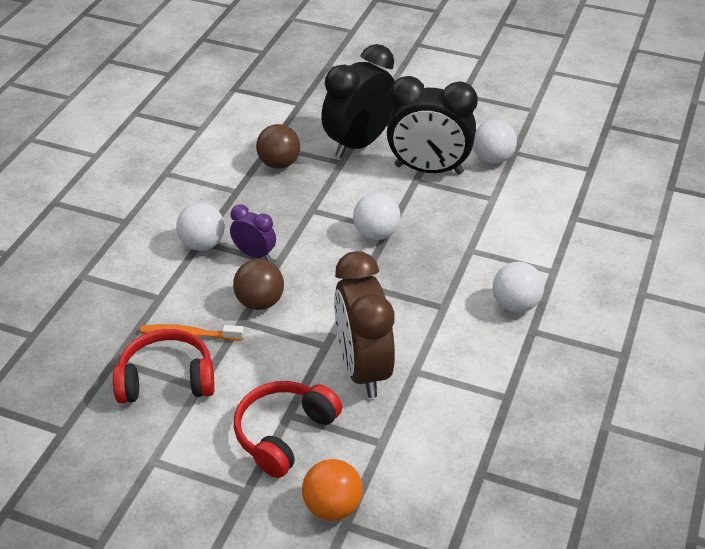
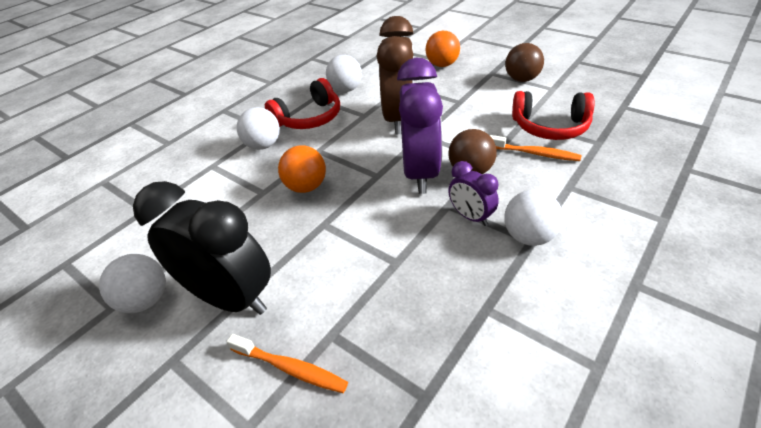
camera: 160 degrees left, 0 degrees up
red headphones [234,381,342,478] -> red headphones moved to [265,78,340,129]
brown ball [256,124,300,169] -> brown ball moved to [505,43,544,82]
black clock [321,44,395,158] -> orange toothbrush [226,334,348,393]
white ball [353,193,401,240] -> white ball moved to [326,55,362,92]
none -> orange ball [278,145,326,193]
none -> purple clock [397,58,443,194]

